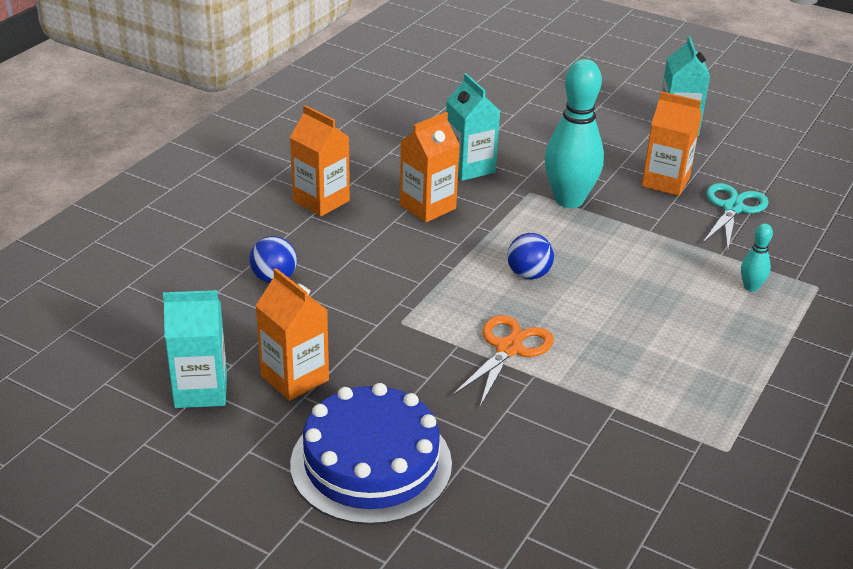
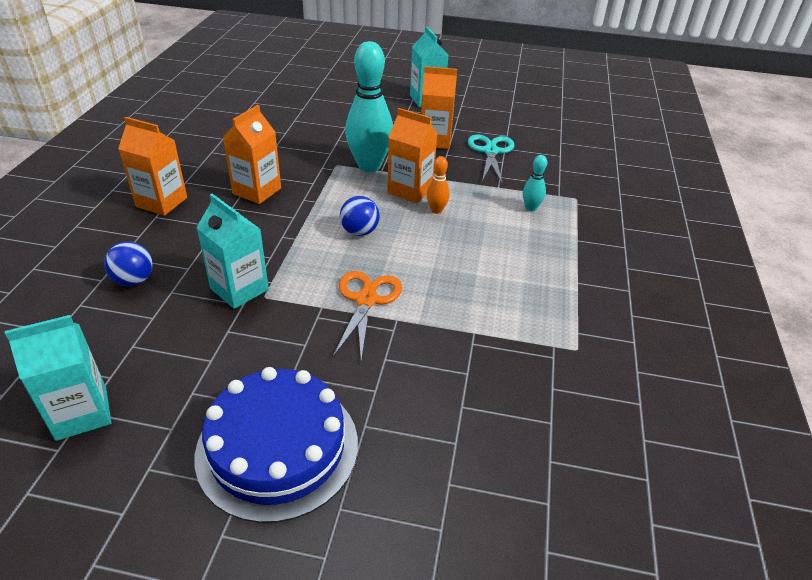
camera: 20 degrees left, 5 degrees up
orange carton [255,268,329,401] -> orange carton moved to [387,108,437,203]
turquoise carton [446,73,500,181] -> turquoise carton moved to [196,194,269,309]
none -> orange bowling pin [427,156,450,214]

